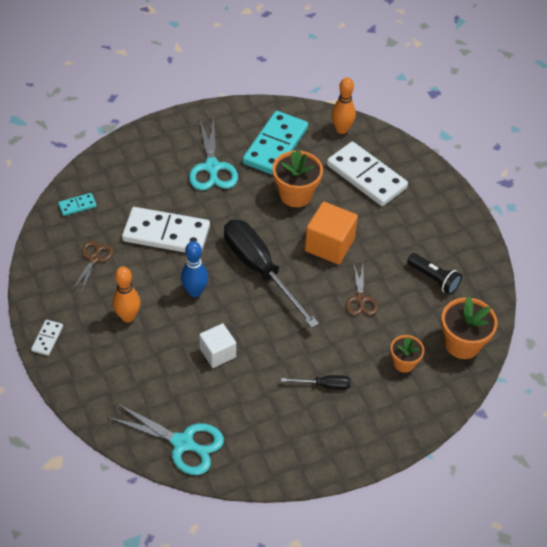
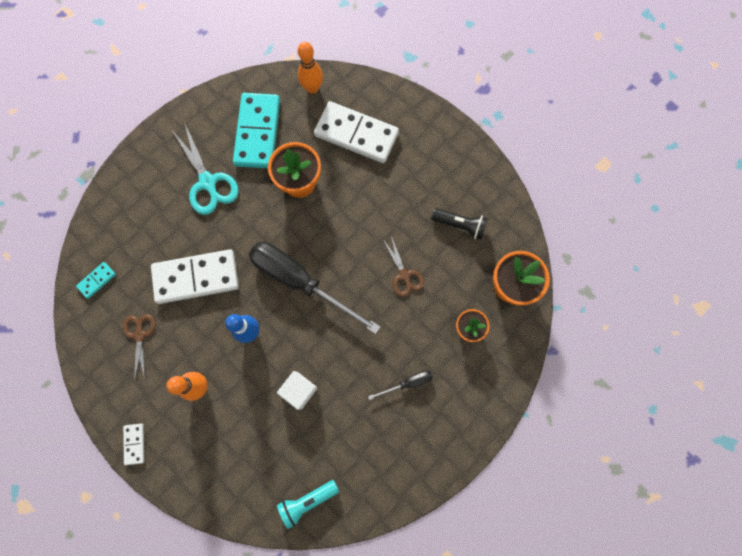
camera: 20 degrees left, 25 degrees up
turquoise scissors [107,403,224,475] -> turquoise flashlight [277,480,339,529]
orange cube [305,202,358,265] -> none

